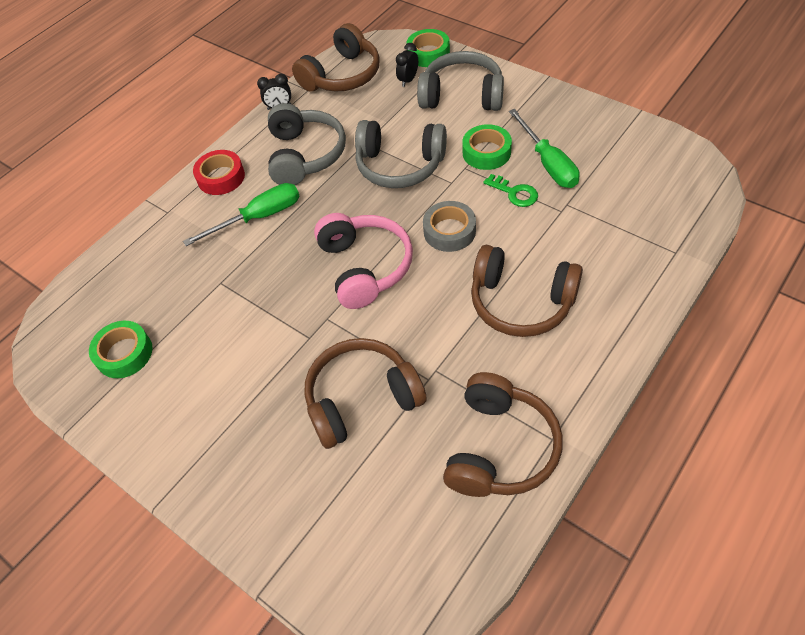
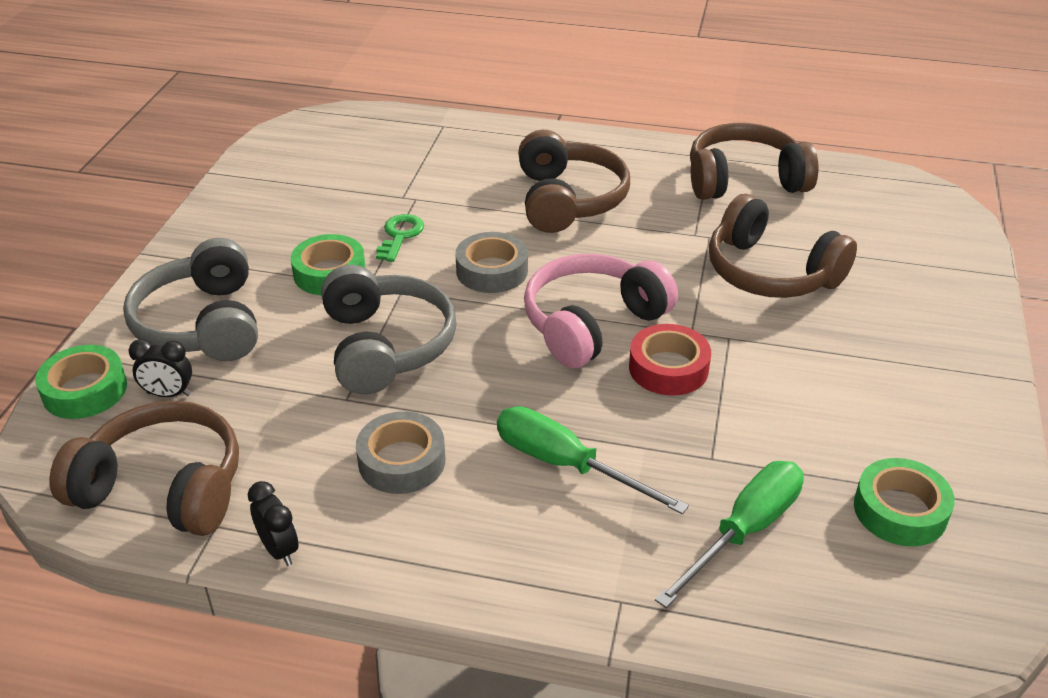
camera: 120 degrees left, 15 degrees down
red tape [193,150,245,195] -> red tape moved to [629,324,711,396]
grey headphones [268,103,346,185] -> grey tape [356,411,445,494]
green screwdriver [509,109,580,188] -> green screwdriver moved to [655,461,804,608]

